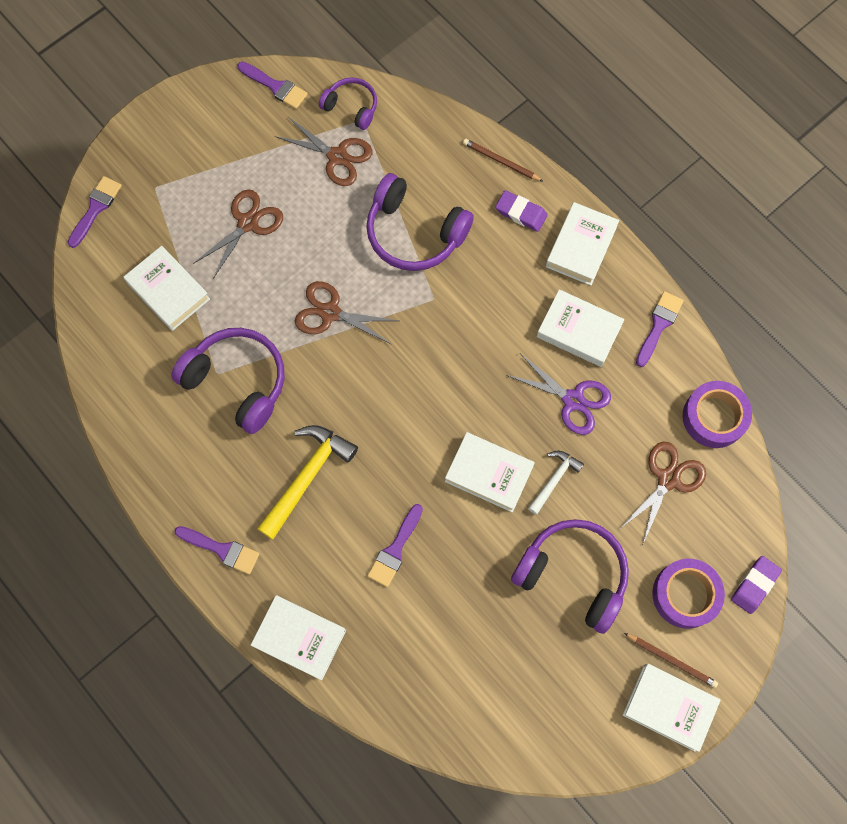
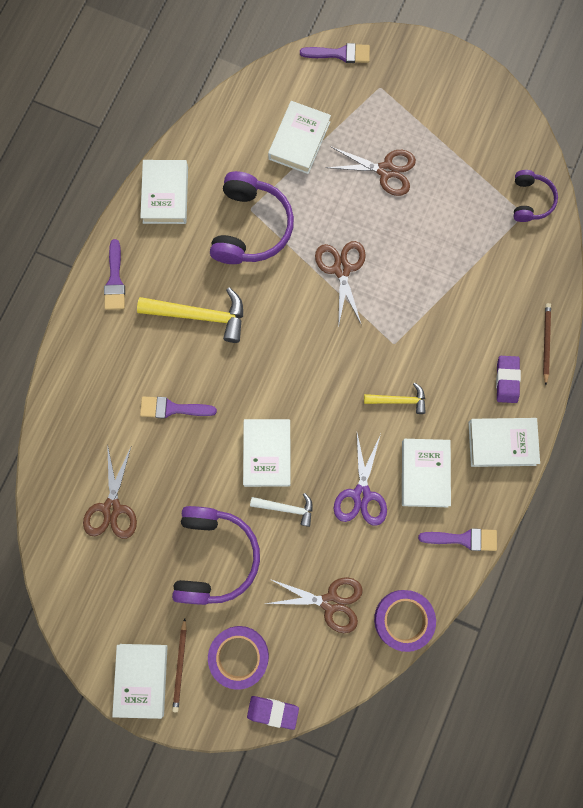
camera: 65 degrees right, 5 degrees up
purple brush [237,62,308,109] -> none
white book [251,595,346,680] -> white book moved to [140,160,188,224]
brown scissors [275,117,373,186] -> brown scissors moved to [83,444,137,539]
purple headphones [366,173,474,271] -> none
none -> yellow hammer [364,383,426,414]

